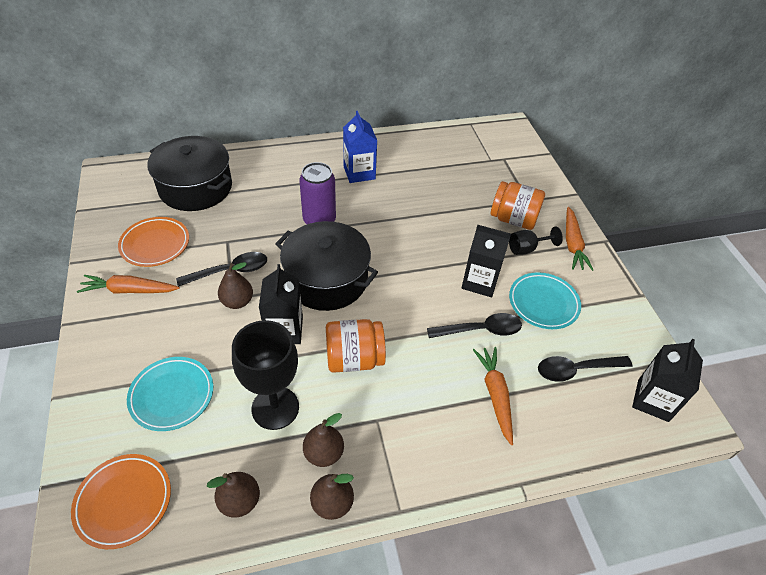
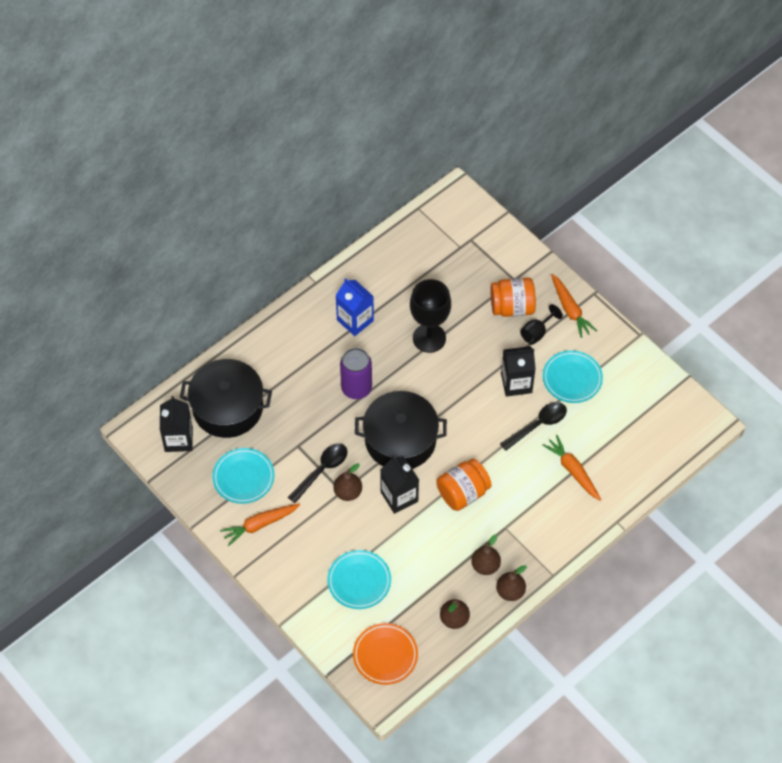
camera: 25 degrees left, 10 degrees up
orange plate [118,217,189,267] -> turquoise plate [212,448,275,504]
black goblet [232,320,299,430] -> black goblet moved to [410,279,451,353]
black spoon [538,356,632,382] -> none
black carton [632,339,703,422] -> black carton moved to [160,396,193,452]

